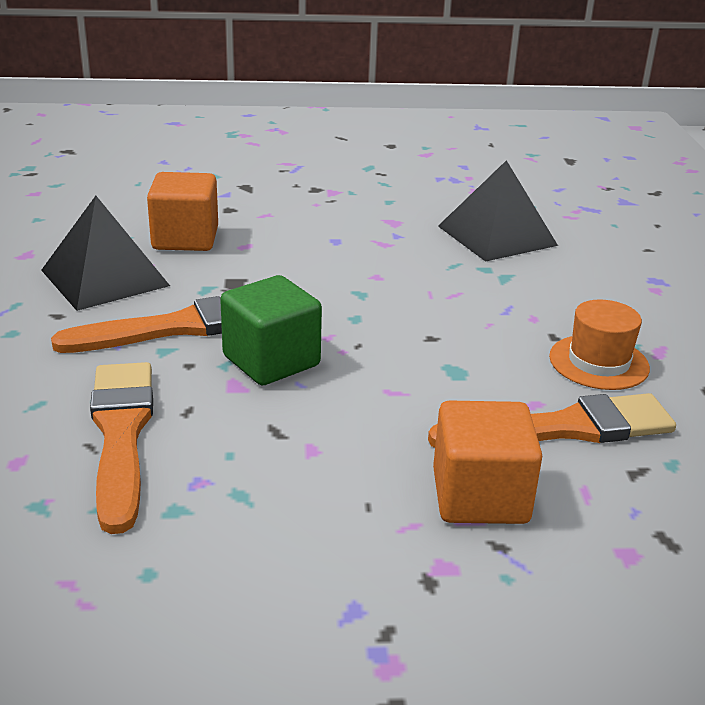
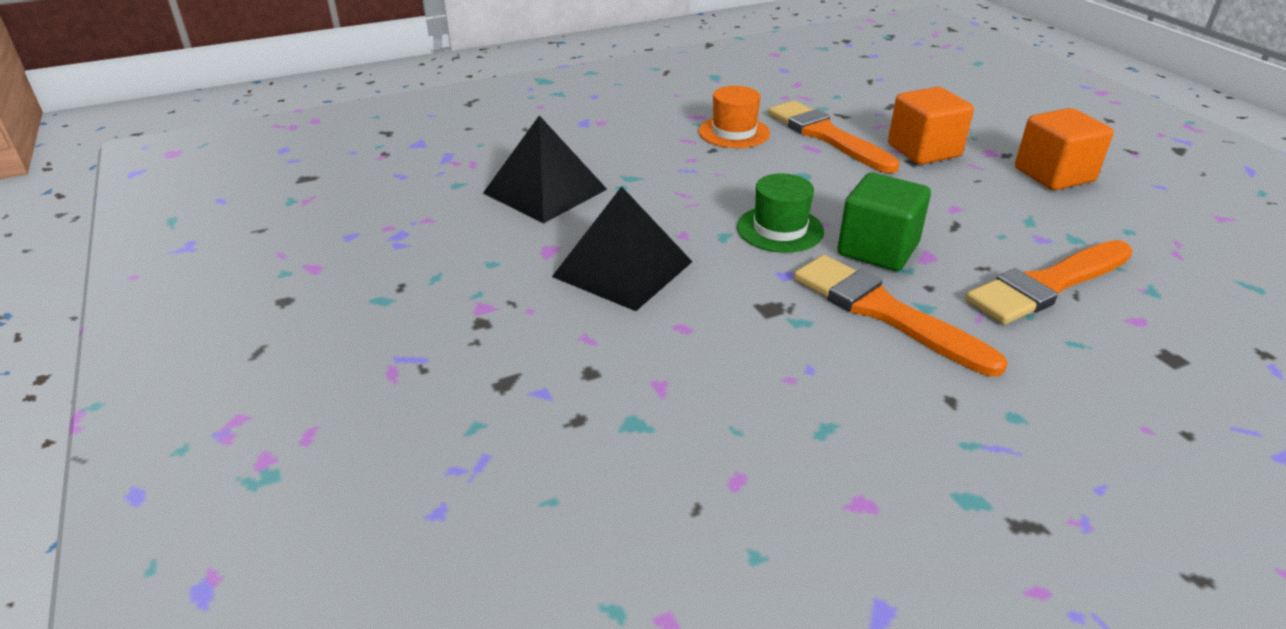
camera: 110 degrees left, 5 degrees up
black pyramid [41,196,170,311] -> black pyramid moved to [552,186,692,311]
orange cube [147,172,218,251] -> orange cube moved to [1015,108,1114,190]
none -> green hat [737,173,824,253]

